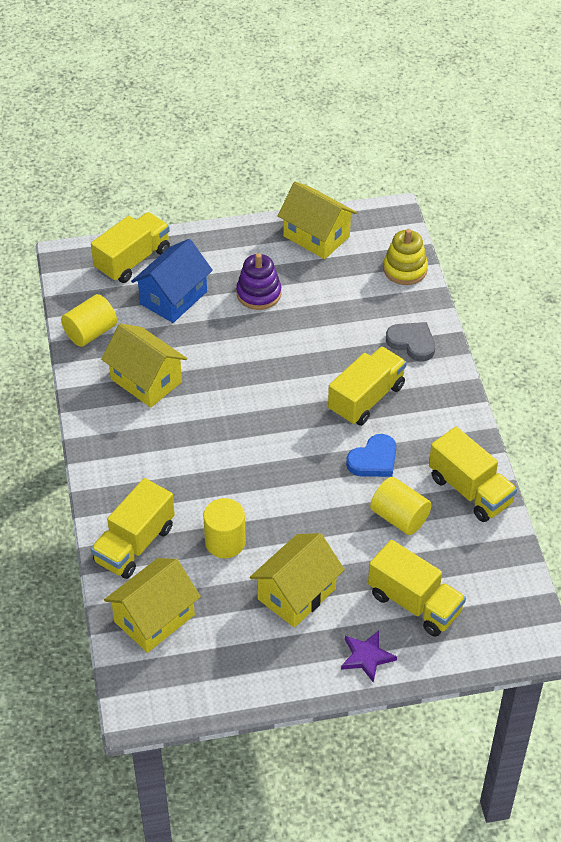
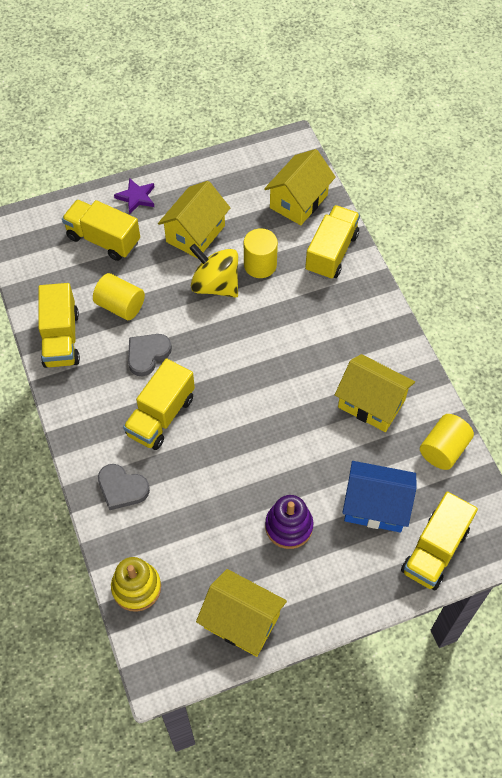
camera: 170 degrees right, 10 degrees up
blue house [131,239,213,323] -> blue house turned 75 degrees clockwise [342,461,417,533]
blue heart [346,434,396,477] -> grey heart [128,334,172,376]
yellow truck [429,427,517,522] -> yellow truck turned 135 degrees counterclockwise [38,283,80,368]
none -> yellow spinning top [189,244,238,298]

